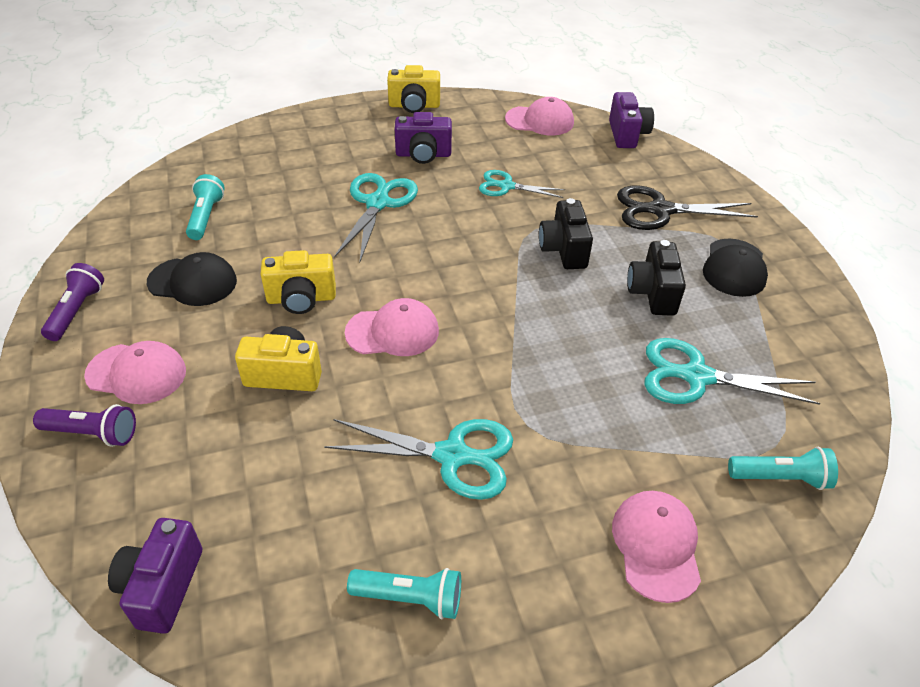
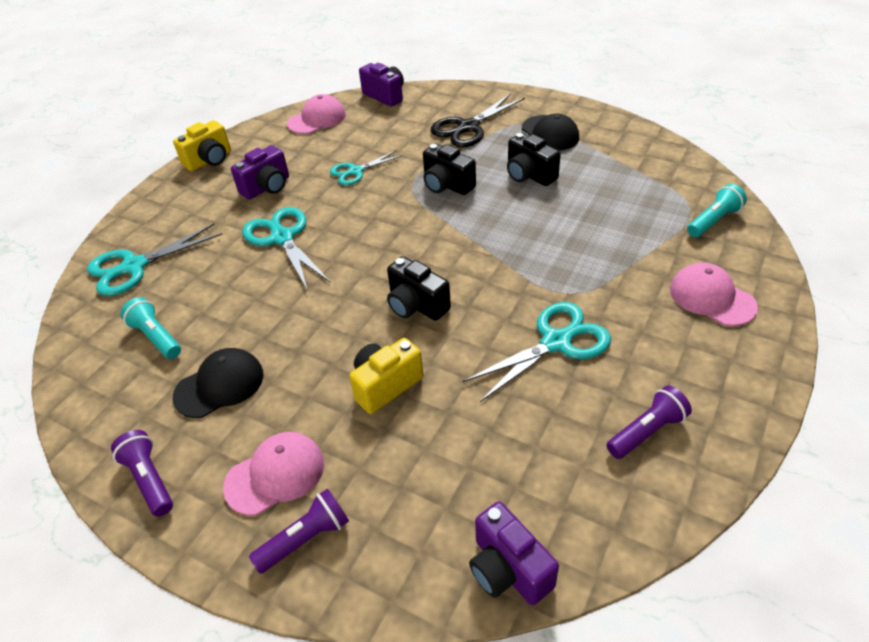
camera: 40 degrees left, 0 degrees up
yellow camera [261,250,336,314] -> none
pink cap [345,298,439,356] -> black camera [387,256,451,321]
turquoise flashlight [347,568,461,619] -> purple flashlight [606,385,692,459]
turquoise scissors [644,338,821,405] -> turquoise scissors moved to [87,224,222,296]

